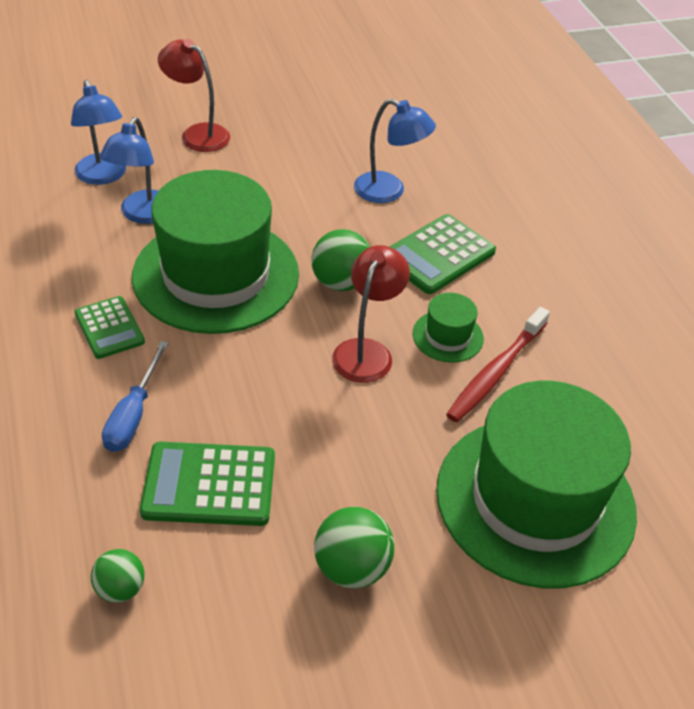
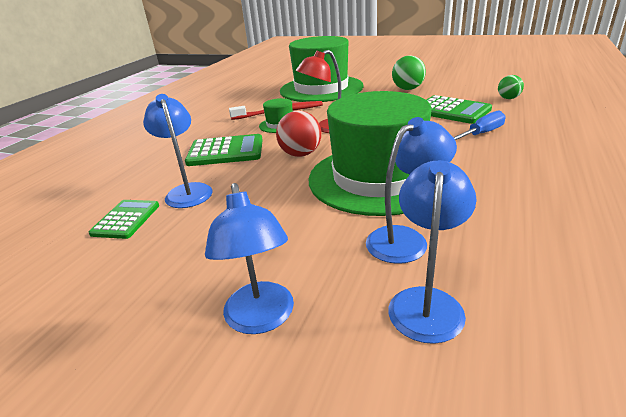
camera: 135 degrees left, 15 degrees down
green calculator [74,296,145,359] -> green calculator moved to [89,200,159,239]
red lamp [158,39,230,152] -> blue lamp [205,183,294,334]
green ball [311,229,370,291] -> red ball [276,111,321,157]

